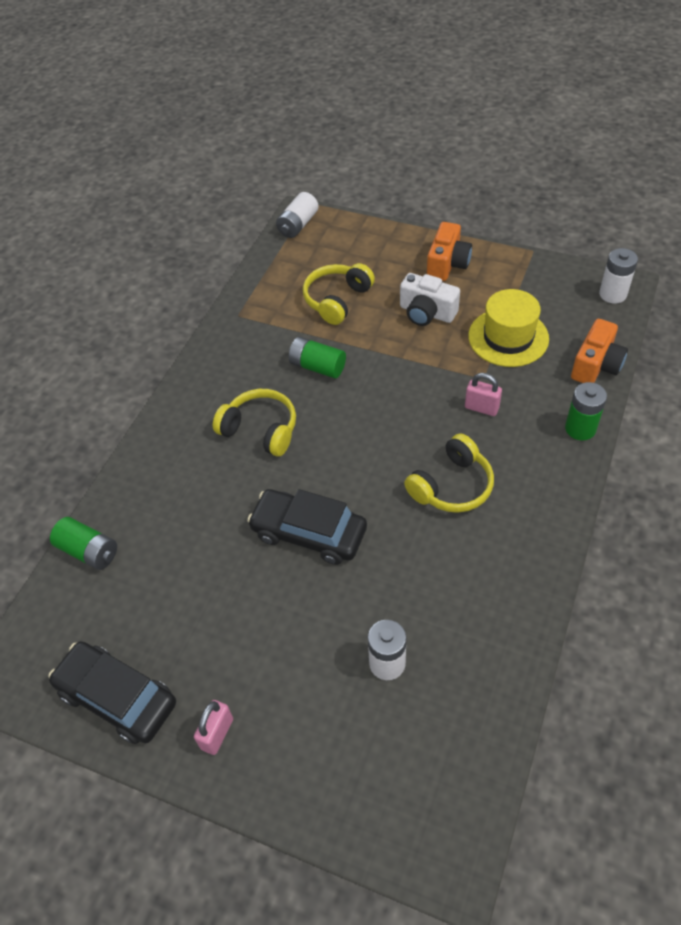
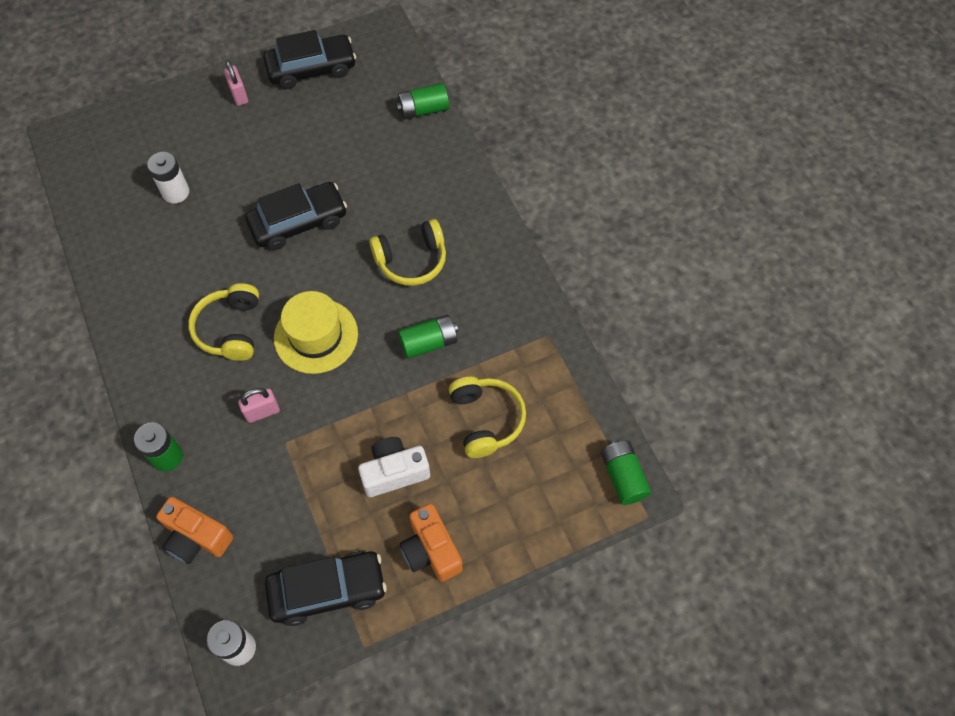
camera: 130 degrees right, 10 degrees up
white battery [276,192,319,238] -> green battery [601,440,651,505]
yellow hat [468,289,549,367] -> yellow hat moved to [274,291,358,374]
orange camera [571,319,628,383] -> orange camera turned 45 degrees counterclockwise [156,497,233,564]
none -> black car [265,551,387,626]

